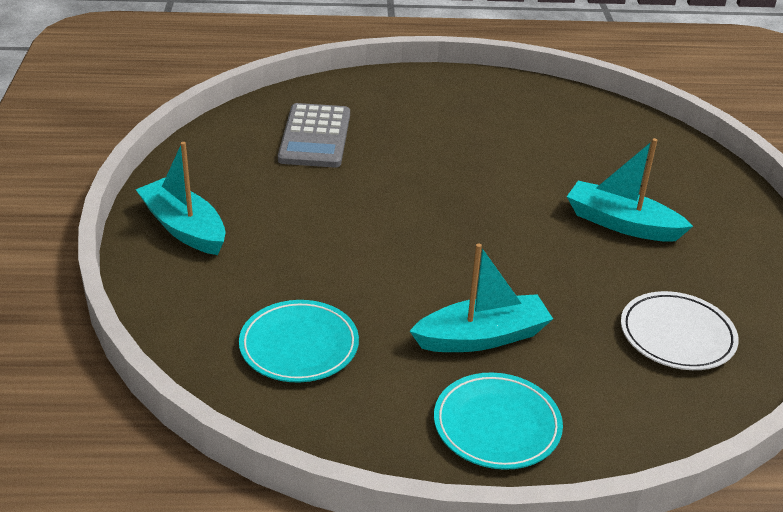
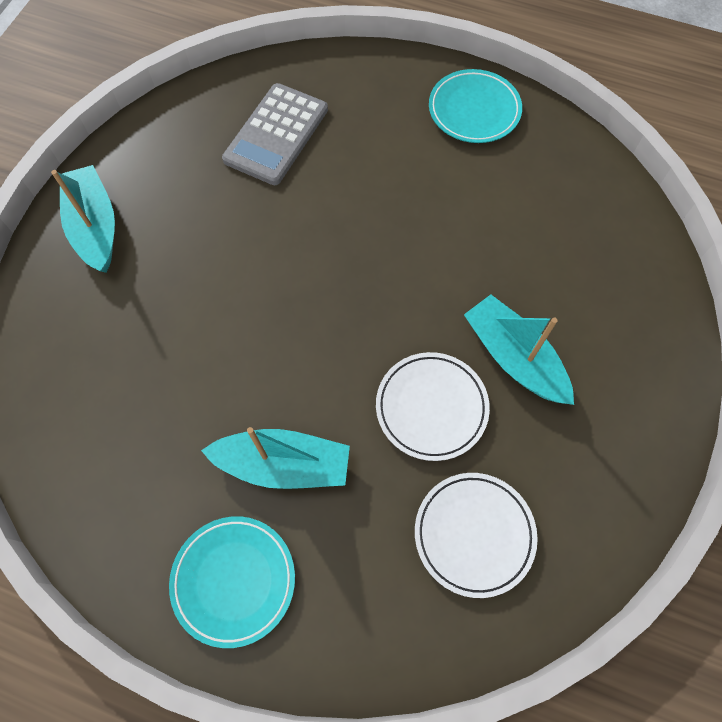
camera: 25 degrees right, 30 degrees up
turquoise plate [239,300,359,382] -> turquoise plate moved to [429,69,522,143]
none -> white plate [376,352,490,461]

